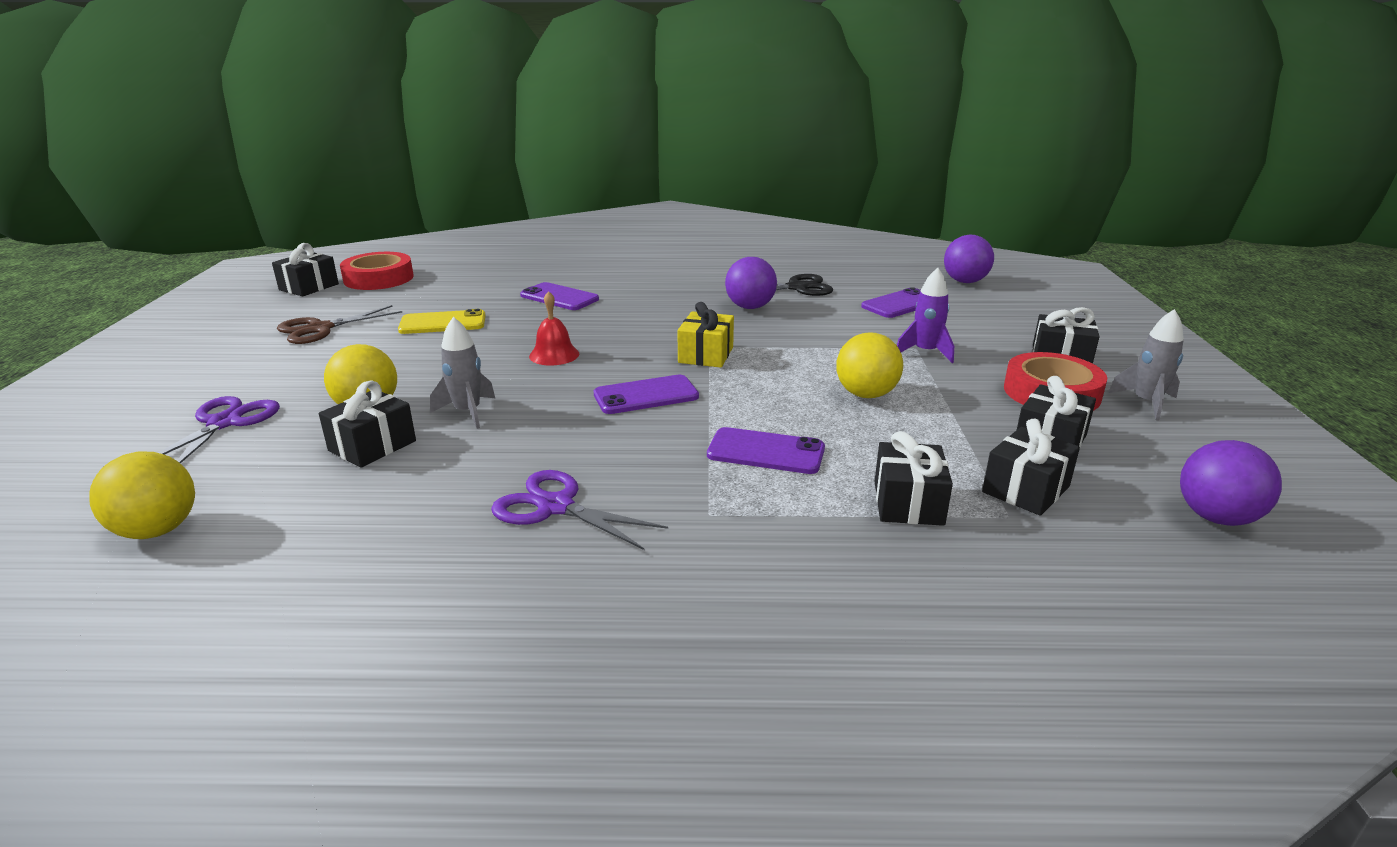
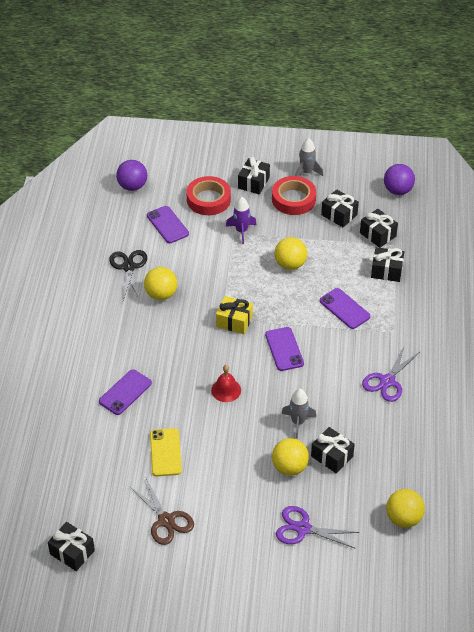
camera: 85 degrees left, 20 degrees up
red tape [340,252,414,290] -> red tape moved to [186,176,231,215]
purple phone [707,427,825,474] -> purple phone turned 60 degrees counterclockwise [320,288,370,329]
purple ball [725,257,777,309] -> yellow ball [144,267,177,300]

